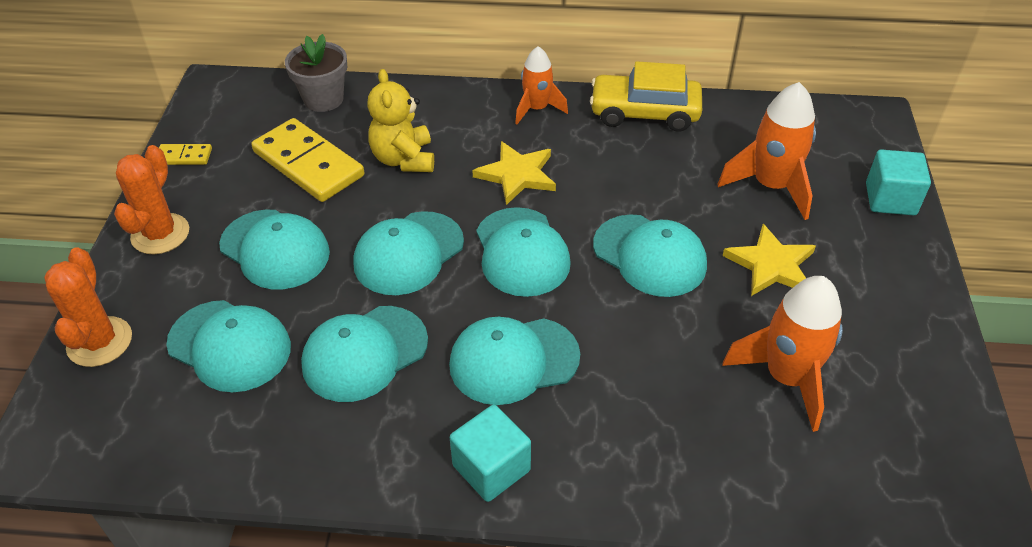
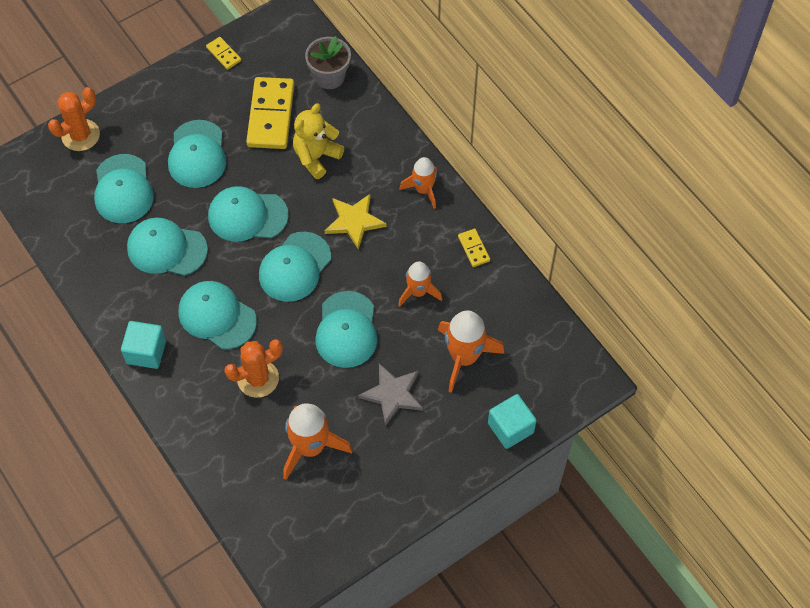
camera: 50 degrees right, 15 degrees up
orange cactus [114,145,189,254] -> orange cactus moved to [224,339,283,398]
yellow car [590,61,702,132] -> yellow domino [458,229,490,267]
yellow star [723,224,816,296] -> grey star [358,363,423,426]
none -> orange rocket [398,261,442,307]

